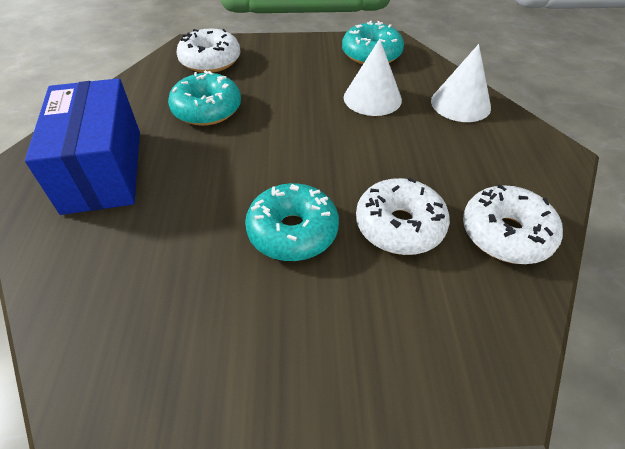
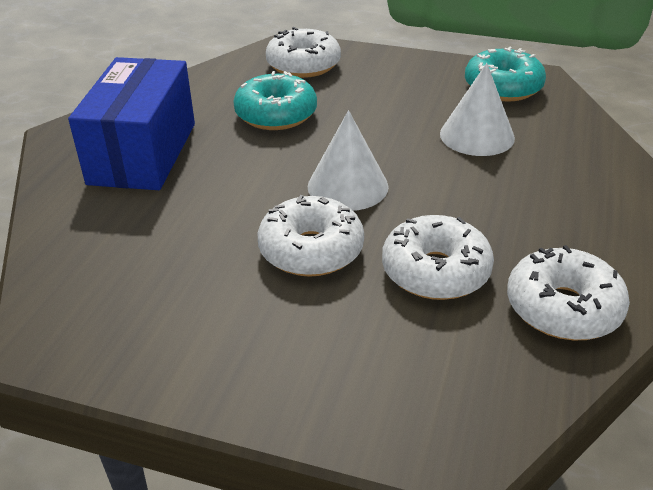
camera: 20 degrees right, 10 degrees down
turquoise donut [245,183,339,261] -> white donut [258,195,364,277]
white cone [431,44,491,122] -> white cone moved to [308,110,389,211]

